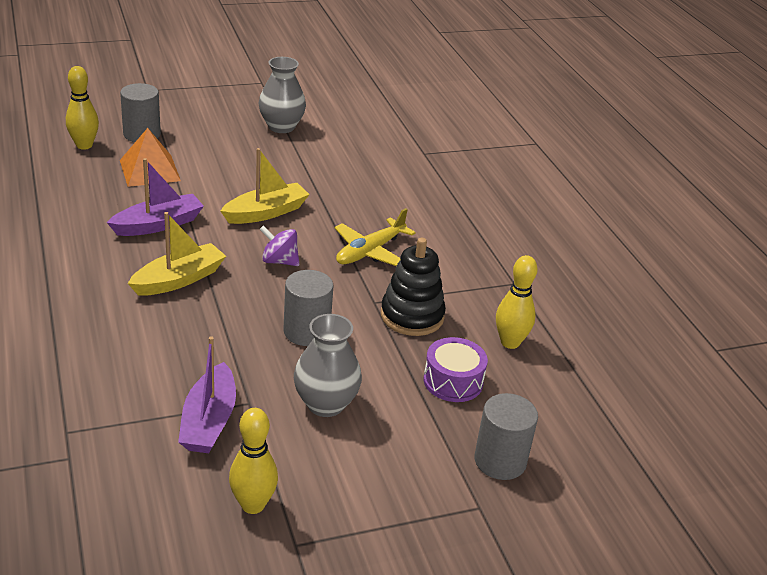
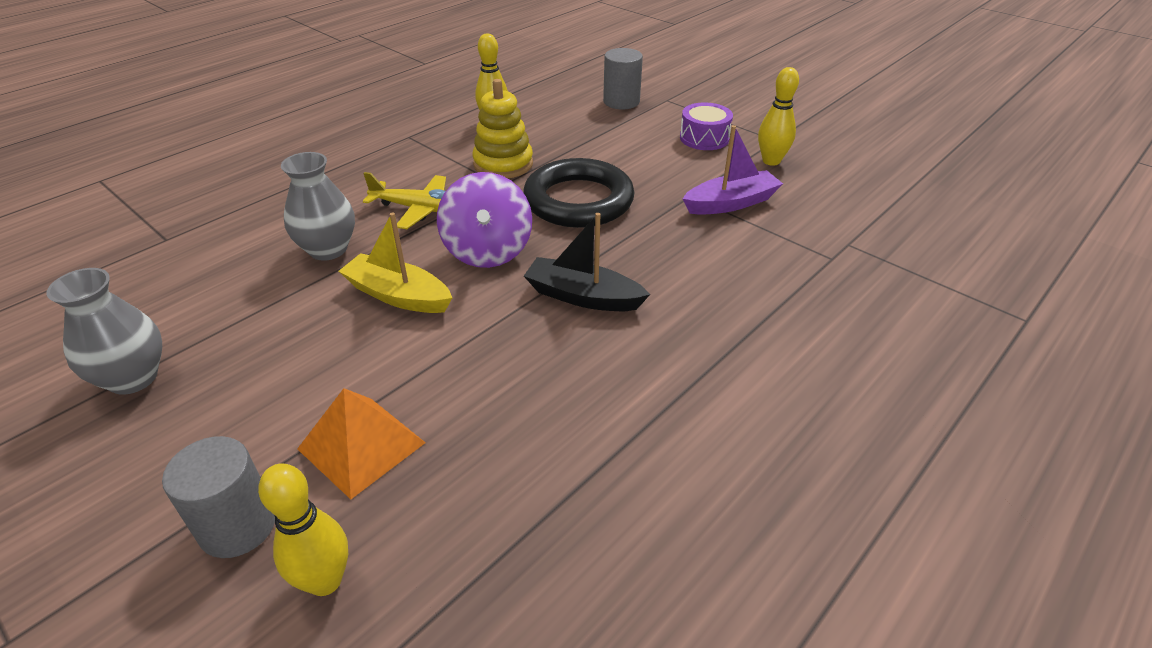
camera: 115 degrees left, 5 degrees up
purple boat [107,158,204,236] -> none
yellow boat [128,212,226,296] -> black boat [524,213,650,311]
purple spinning top [260,225,299,266] -> purple spinning top [437,172,532,268], size x1.77
grey cylinder [283,270,334,346] -> black ring [523,158,635,228]
grey vase [294,314,362,417] -> grey vase moved to [281,152,355,261]
black stacking toy [381,238,446,336] -> yellow stacking toy [472,79,533,178]
purple drum [423,337,488,402] -> purple drum moved to [680,102,733,150]

